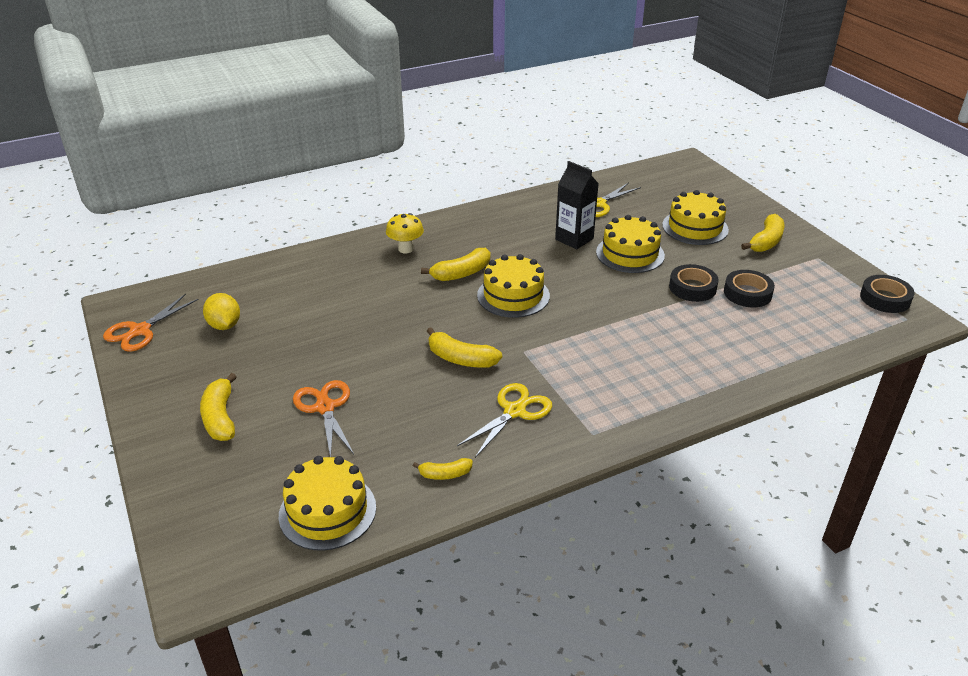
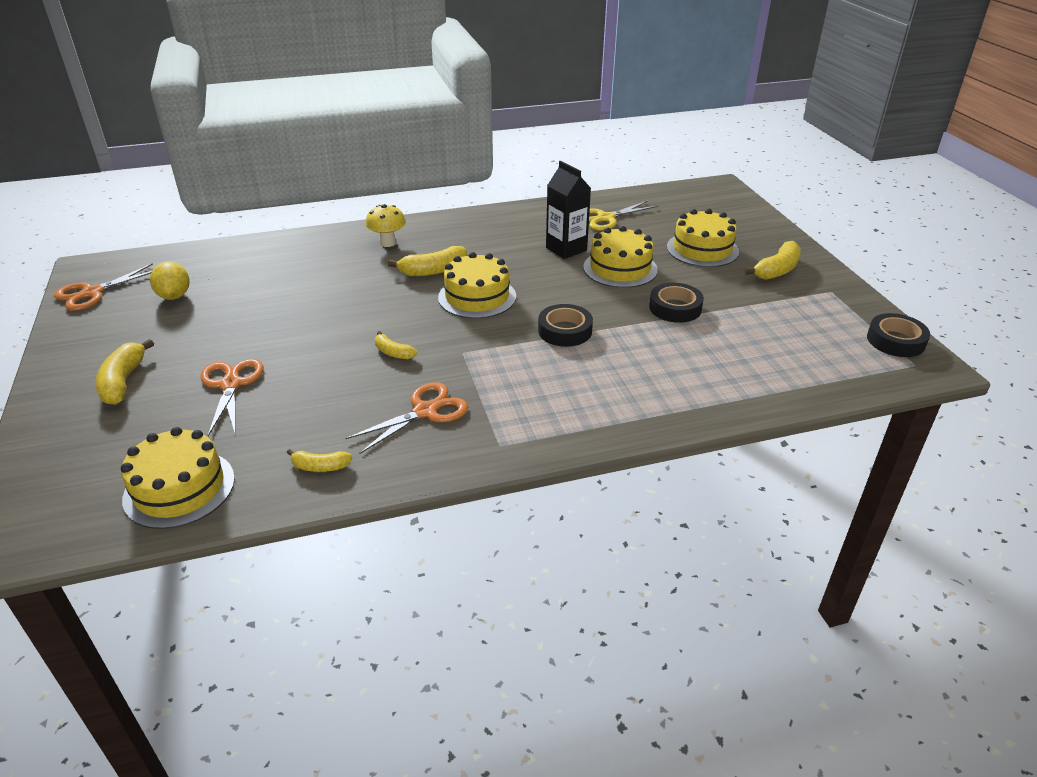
camera: 10 degrees right, 0 degrees up
yellow banana [427,327,502,368] -> yellow banana [375,331,417,359], size x0.60
yellow scissors [457,383,552,458] -> orange scissors [345,382,468,454]
black tape [724,270,775,307] -> black tape moved to [538,304,593,347]

